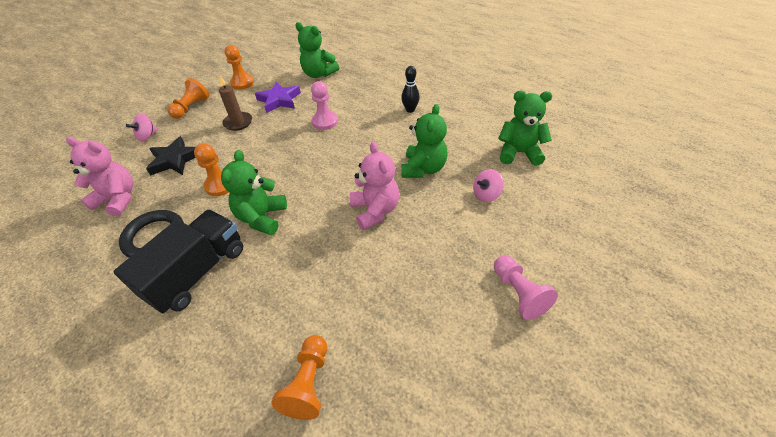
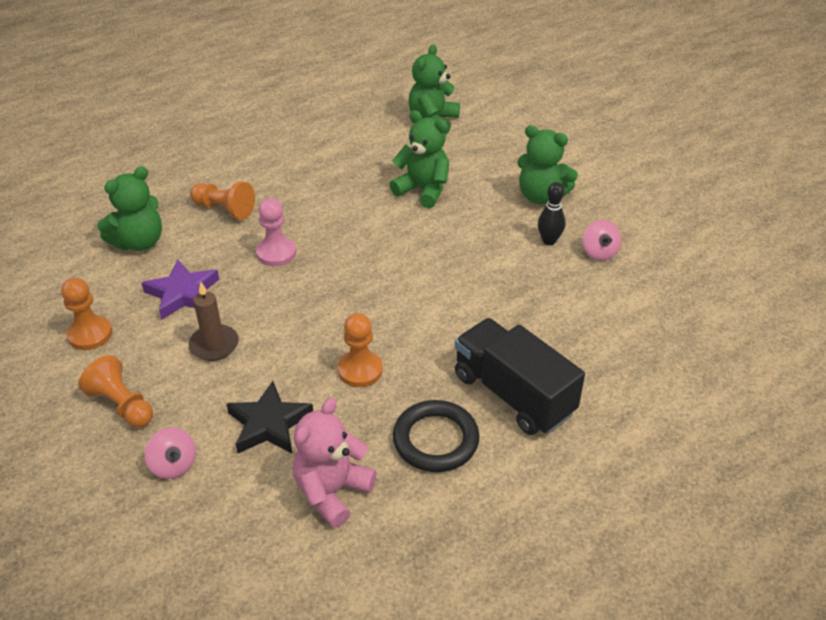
camera: 75 degrees left, 5 degrees down
green teddy bear [221,150,287,235] -> green teddy bear moved to [517,125,578,204]
orange pawn [271,335,327,420] -> orange pawn moved to [190,181,255,220]
pink teddy bear [350,142,399,230] -> none
black bowling pin [401,66,420,113] -> black bowling pin moved to [538,182,565,245]
pink spinning top [473,169,504,202] -> pink spinning top moved to [583,220,621,261]
pink pawn [494,255,558,320] -> none

